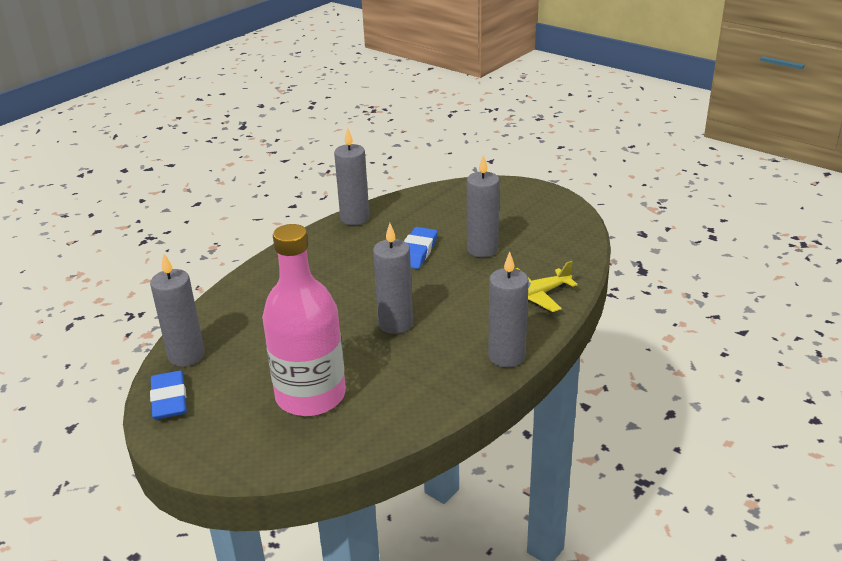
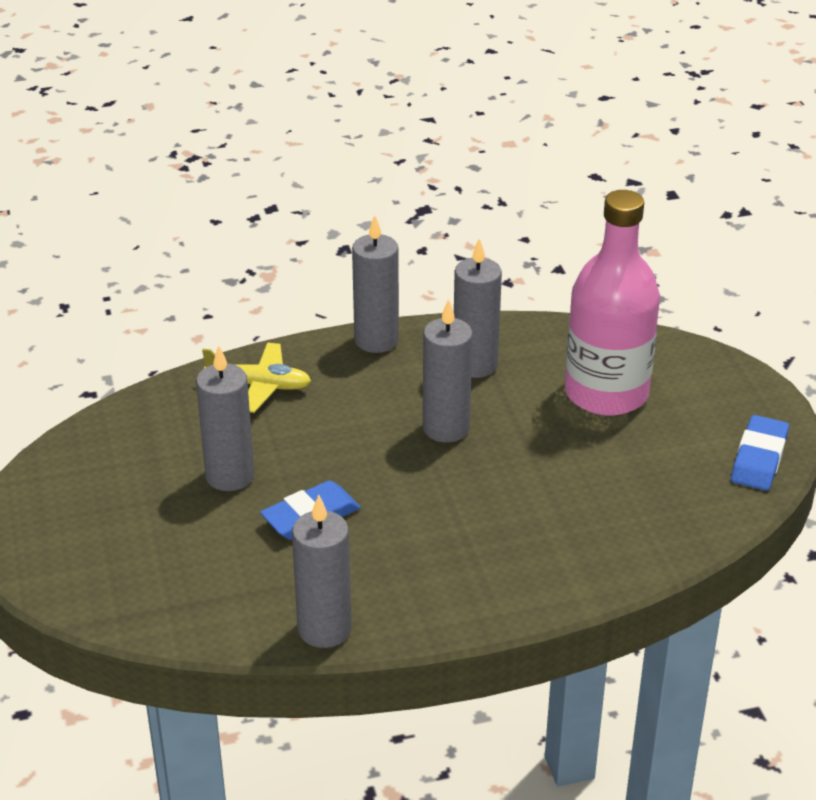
camera: 145 degrees left, 5 degrees up
grey candle [150,253,205,367] -> grey candle moved to [454,238,502,378]

